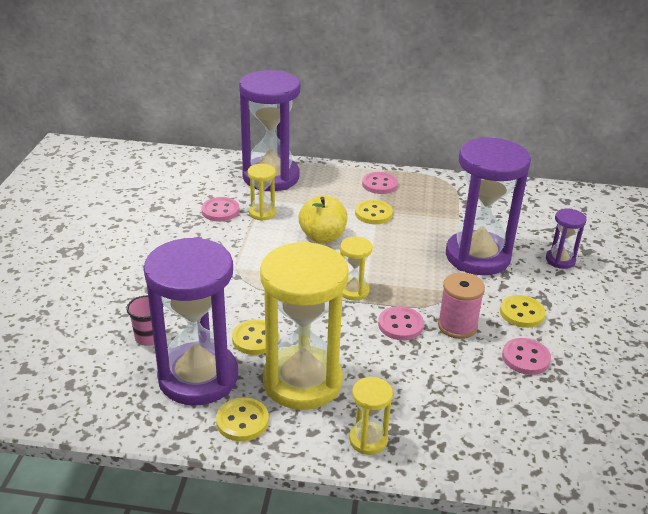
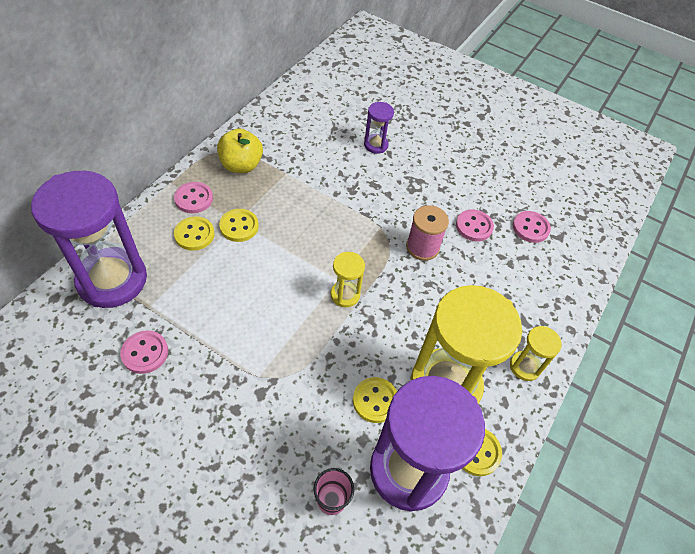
camera: 70 degrees left, 20 degrees up
yellow hourglass [248,164,276,221] -> none
yellow apple [299,195,347,243] -> yellow apple moved to [217,128,263,173]
pink button [378,306,424,340] -> pink button moved to [513,211,551,243]
purple hourglass [446,137,531,275] -> none
yellow button [500,295,546,328] -> yellow button moved to [174,216,215,251]

